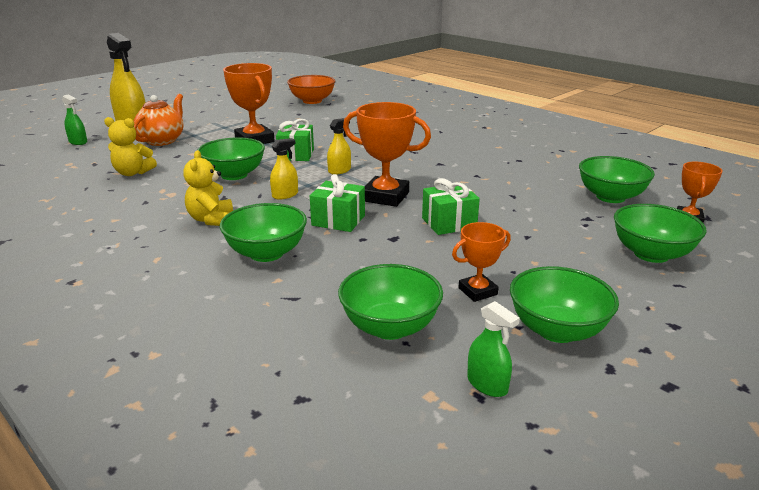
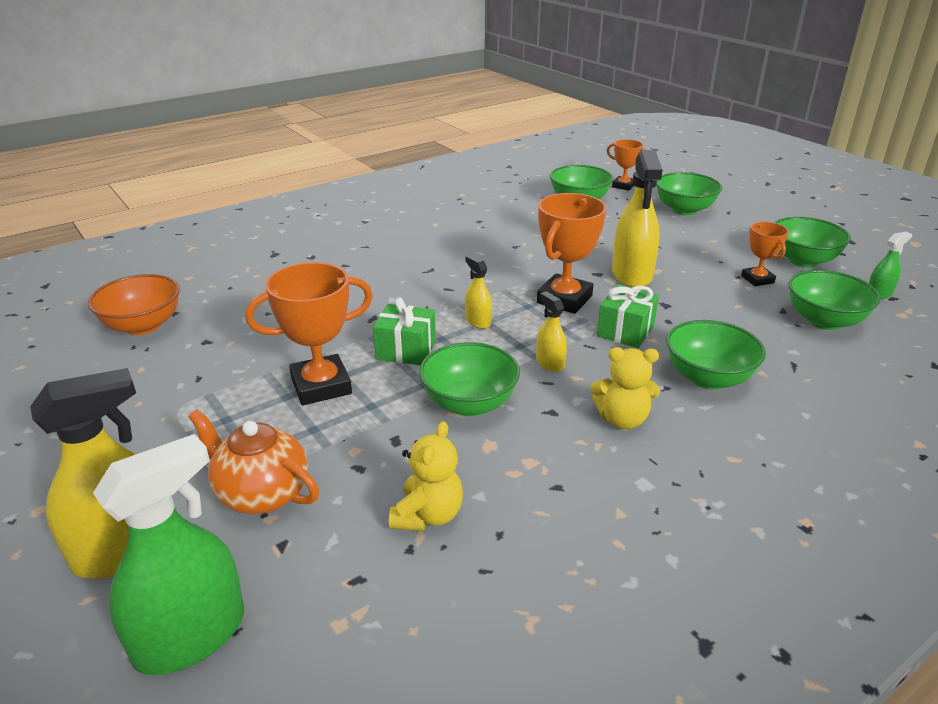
camera: 80 degrees left, 5 degrees up
green spray bottle [62,95,87,145] -> green spray bottle [93,434,244,675], size x2.01
green gift [422,178,480,235] -> yellow spray bottle [612,150,663,287]

